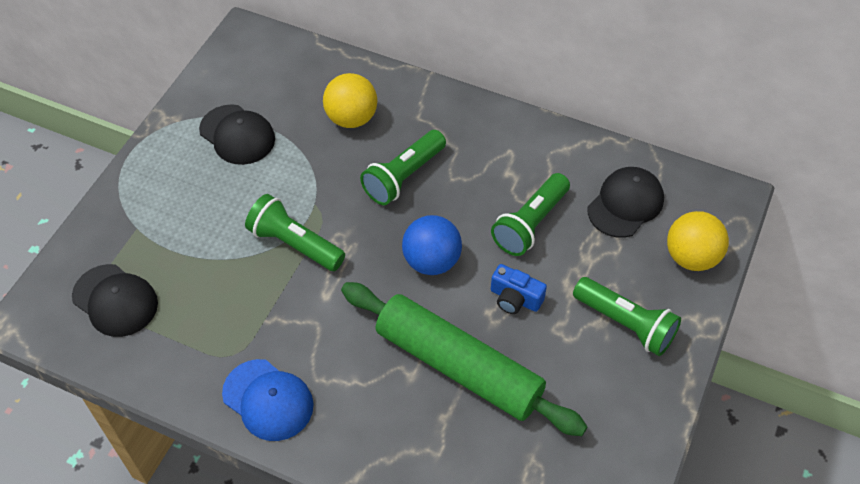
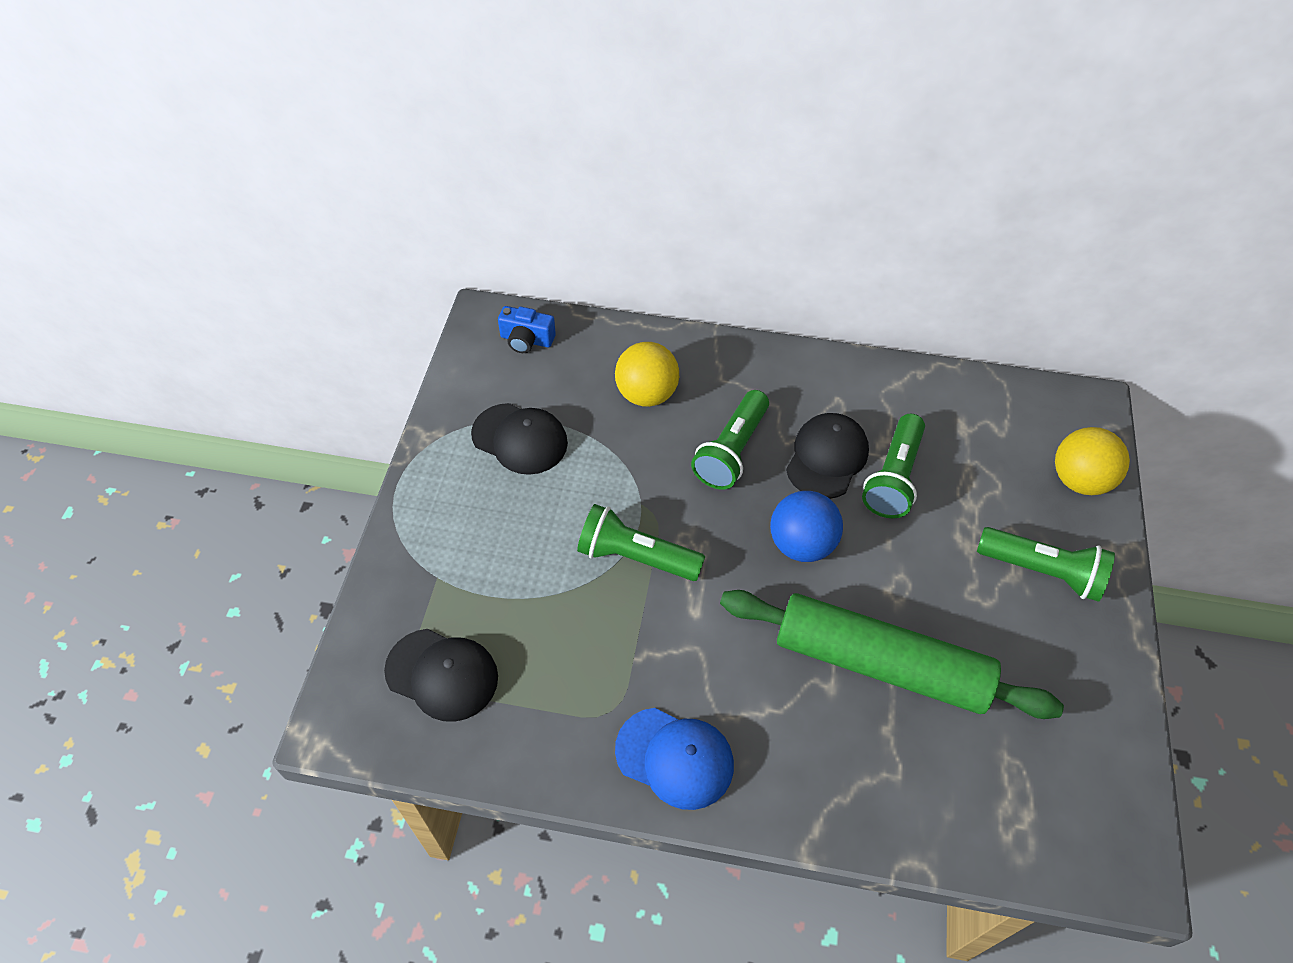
camera: 15 degrees left, 0 degrees up
blue camera [491,264,547,314] -> blue camera moved to [498,306,556,353]
black cap [588,167,664,238] -> black cap moved to [786,413,869,499]

